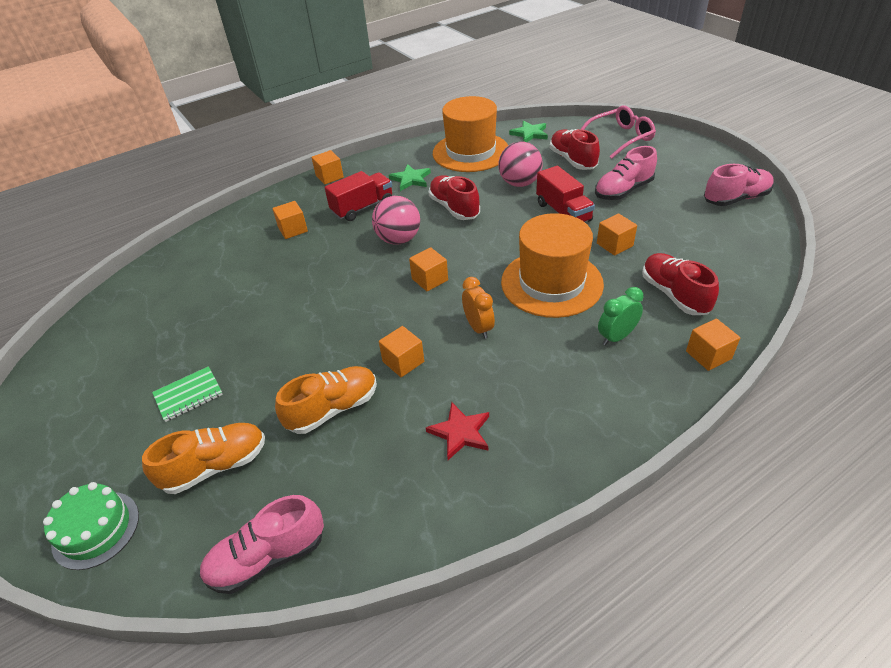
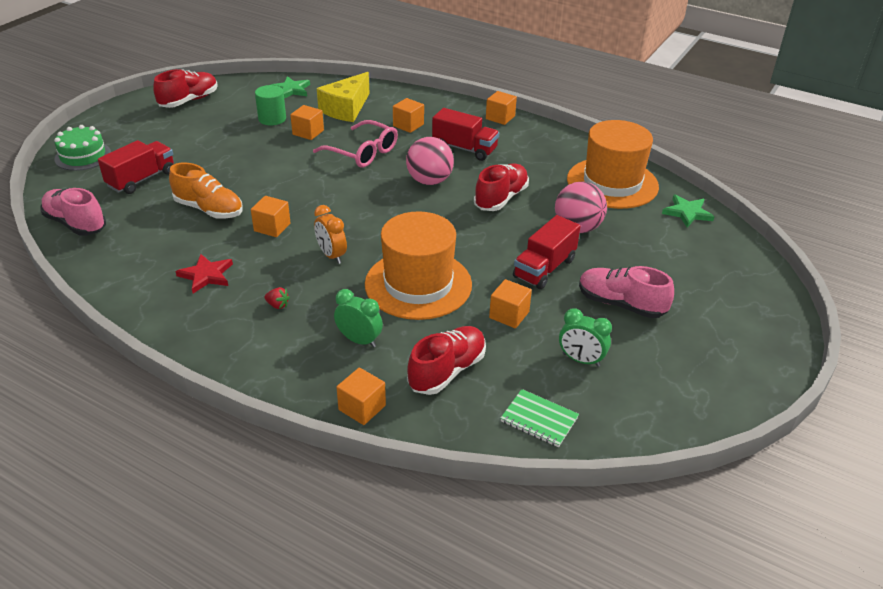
camera: 60 degrees right, 5 degrees down
orange shoe [142,423,265,494] -> red truck [98,140,174,194]
green notebook [152,366,223,422] -> green notebook moved to [500,389,579,447]
green star [389,164,431,191] -> green star moved to [271,76,310,98]
orange cube [409,247,448,292] -> orange cube moved to [290,105,324,140]
orange clock [462,277,495,339] -> orange clock turned 105 degrees clockwise [314,205,347,264]
red shoe [550,129,600,170] -> red shoe moved to [153,69,218,108]
pink glasses [581,105,656,159] -> pink glasses moved to [313,120,398,168]
pink shoe [704,164,774,206] -> none
none -> green cylinder [255,85,286,125]
none -> red strawberry [264,287,290,309]
none -> yellow cheese [317,72,370,122]
none -> green clock [559,308,612,367]

